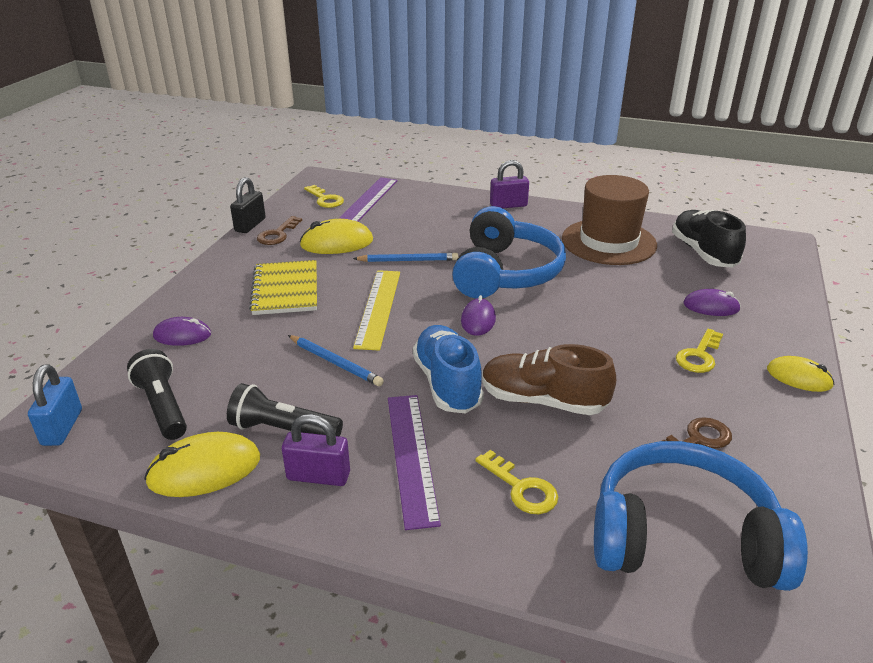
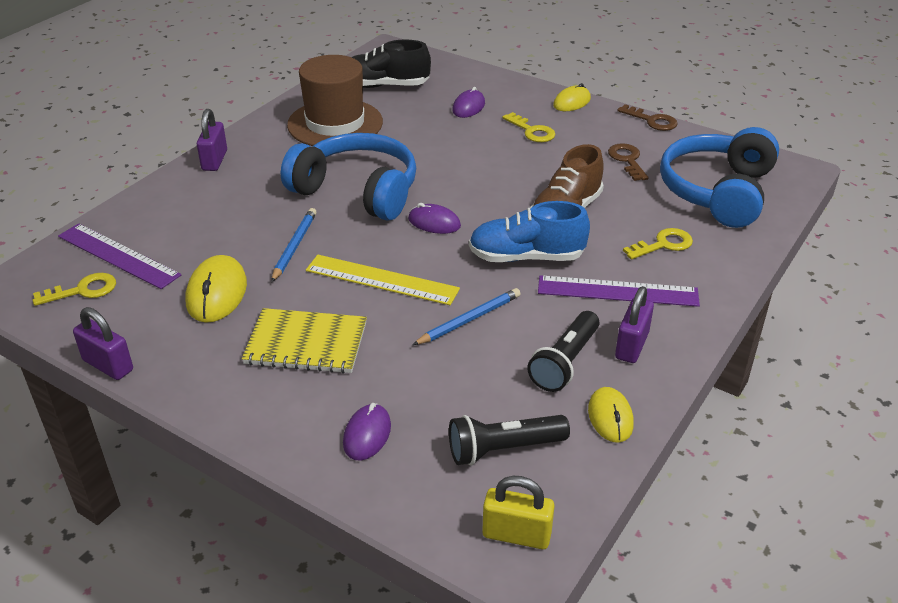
camera: 75 degrees left, 5 degrees up
blue padlock [28,364,82,446] -> yellow padlock [482,476,554,549]
yellow mouse [144,432,260,497] -> yellow mouse [588,387,634,443], size x0.65
black padlock [230,177,266,233] -> purple padlock [73,307,133,380]
brown key [257,216,302,245] -> brown key moved to [617,104,677,131]

